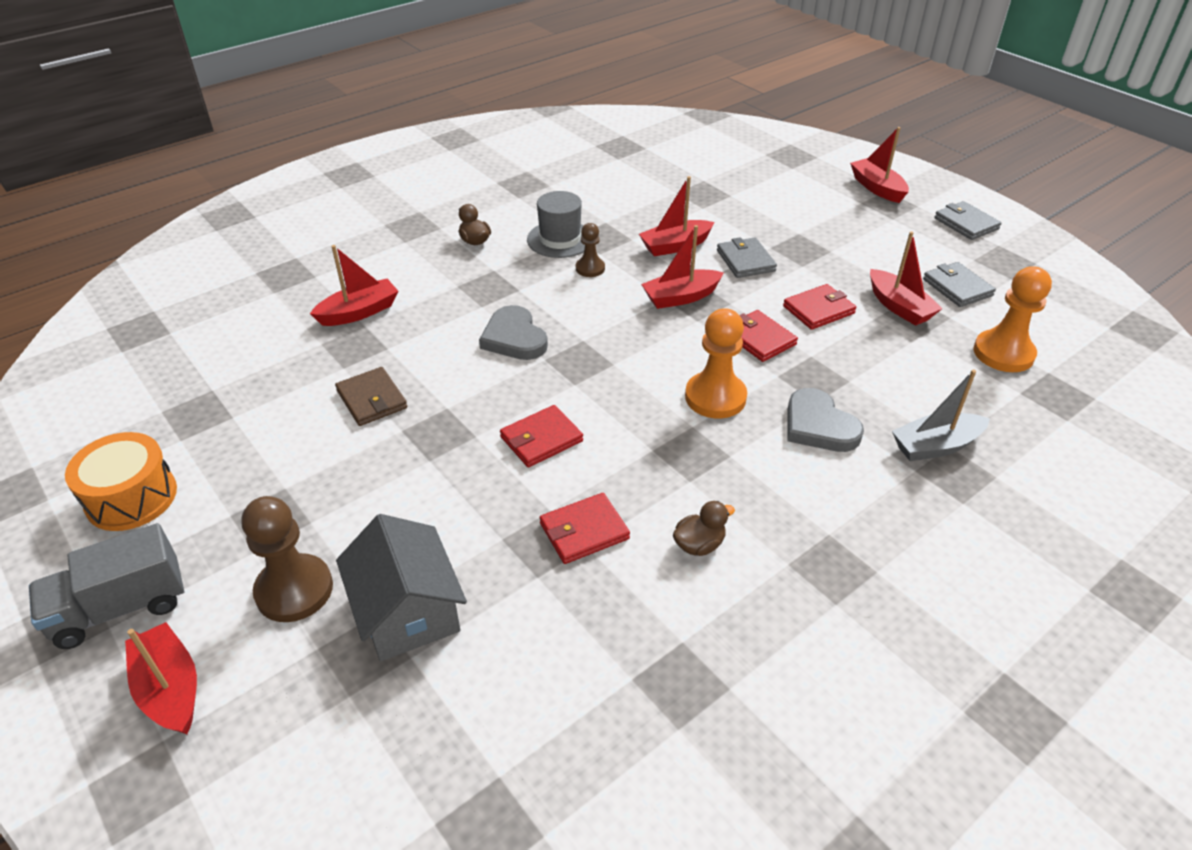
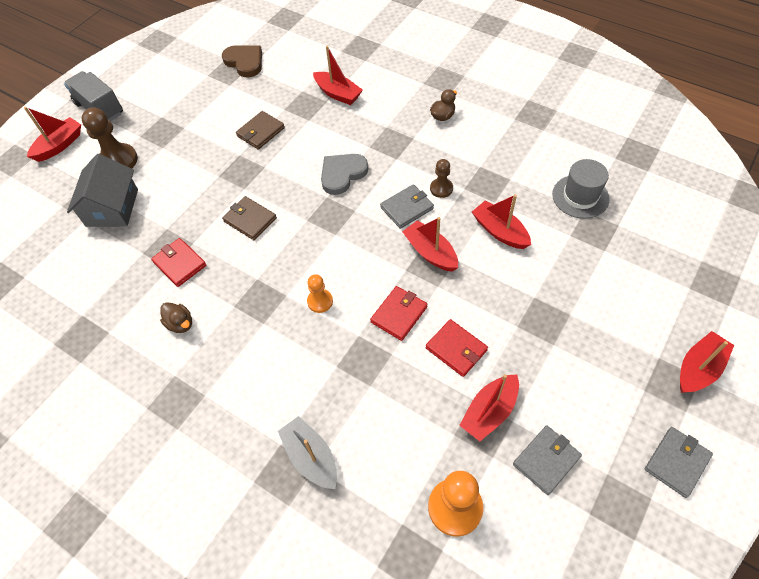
camera: 75 degrees right, 15 degrees up
orange drum [65,432,177,531] -> none
grey house [336,514,467,661] -> grey house turned 45 degrees counterclockwise [67,154,138,227]
red wallet [500,405,583,467] -> brown wallet [222,196,277,240]
grey hat [527,191,585,258] -> grey hat moved to [552,159,610,219]
orange pawn [685,308,747,418] -> orange pawn [307,274,333,313], size x0.57
grey wallet [717,237,777,278] -> grey wallet moved to [380,184,434,229]
grey heart [787,388,864,452] -> none
none -> brown heart [222,45,262,78]

